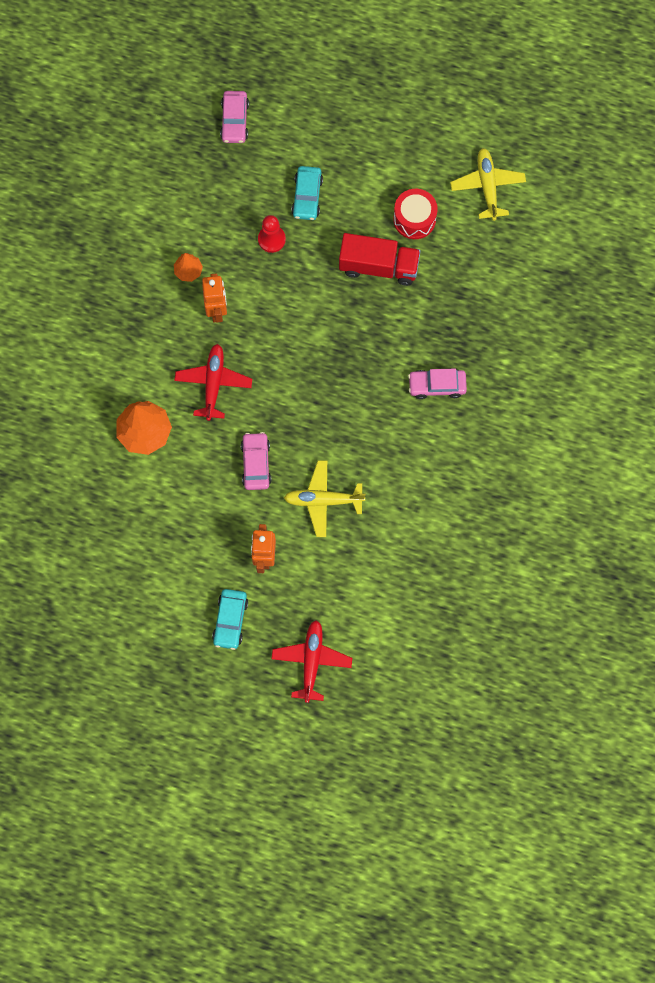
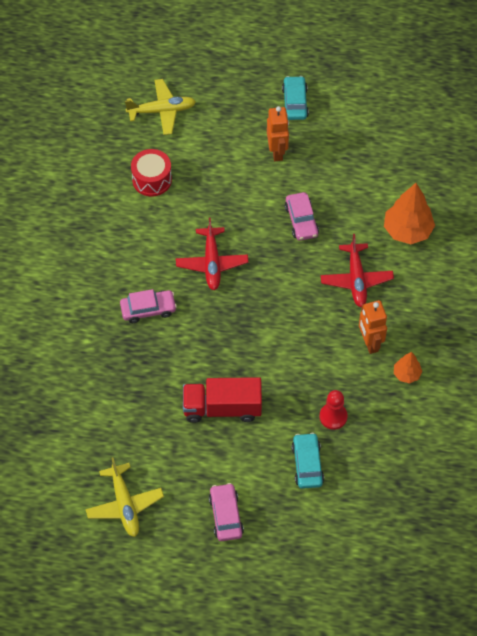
camera: 170 degrees right, 15 degrees down
pink car [220,91,249,143] -> pink car moved to [209,483,244,541]
red plane [271,620,352,703] -> red plane moved to [176,217,249,290]
yellow plane [284,460,366,537] -> yellow plane moved to [125,79,196,135]
red drum [393,189,438,239] -> red drum moved to [131,149,172,196]

